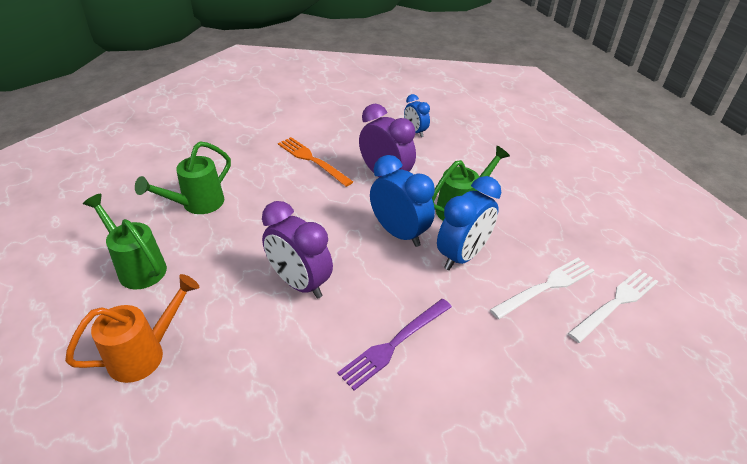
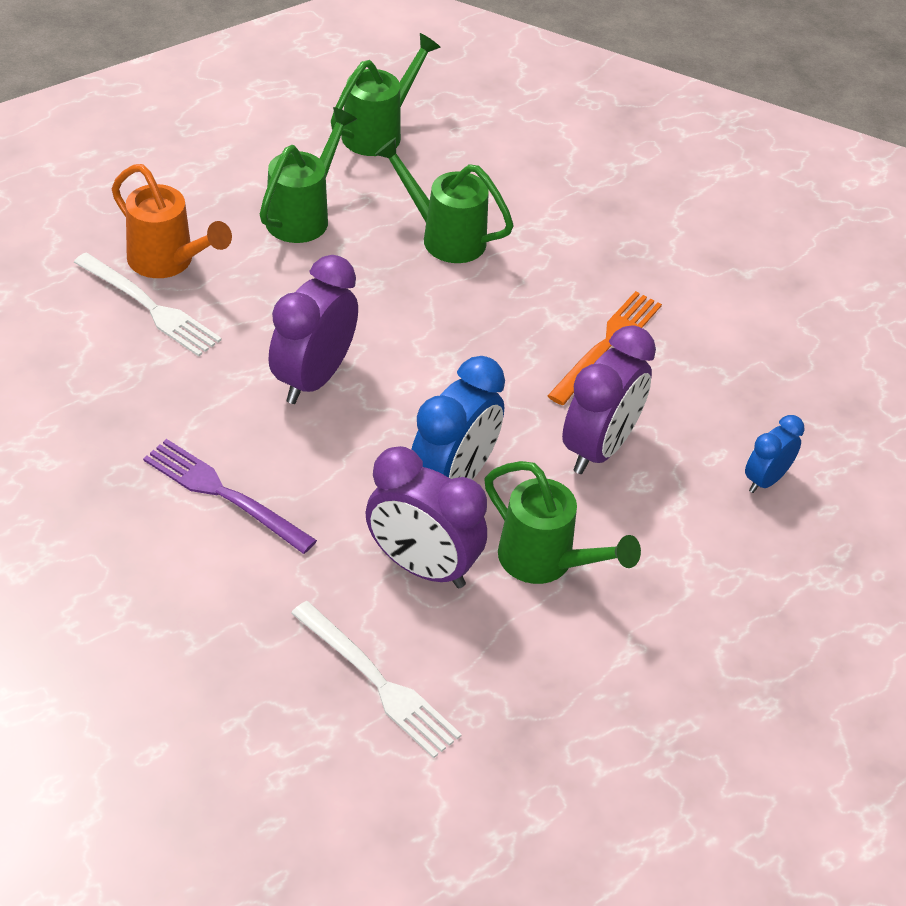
camera: 75 degrees right, 5 degrees up
blue clock [437,176,501,270] -> purple clock [366,446,487,588]
white fork [568,269,658,343] -> white fork moved to [74,253,222,357]
none -> green watering can [331,33,441,156]

